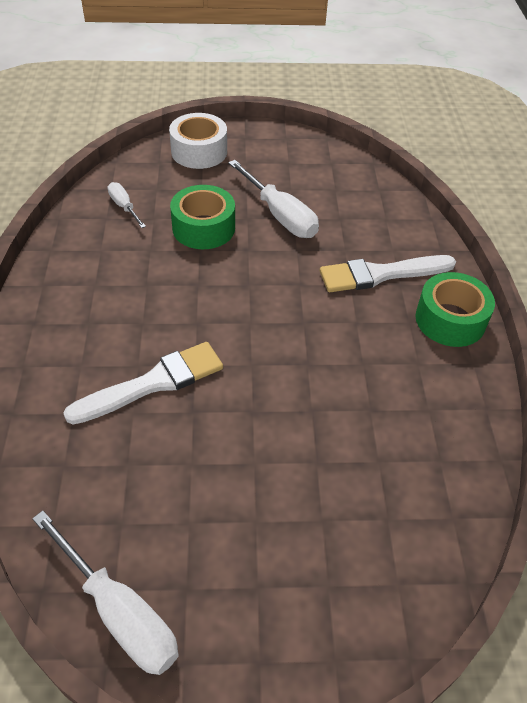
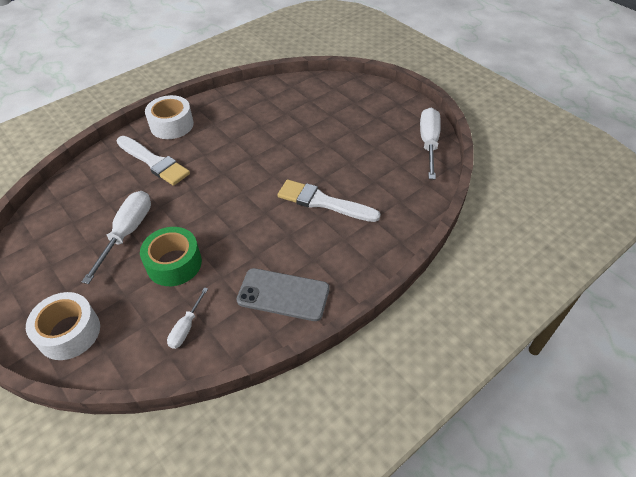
camera: 125 degrees left, 0 degrees up
green tape [415,272,495,347] -> white tape [145,95,194,139]
none -> grey phone [236,268,329,321]

